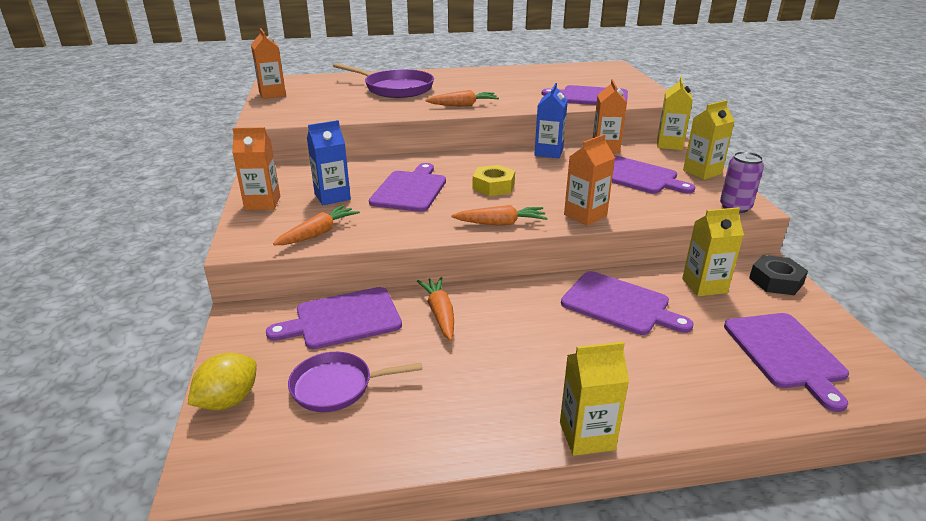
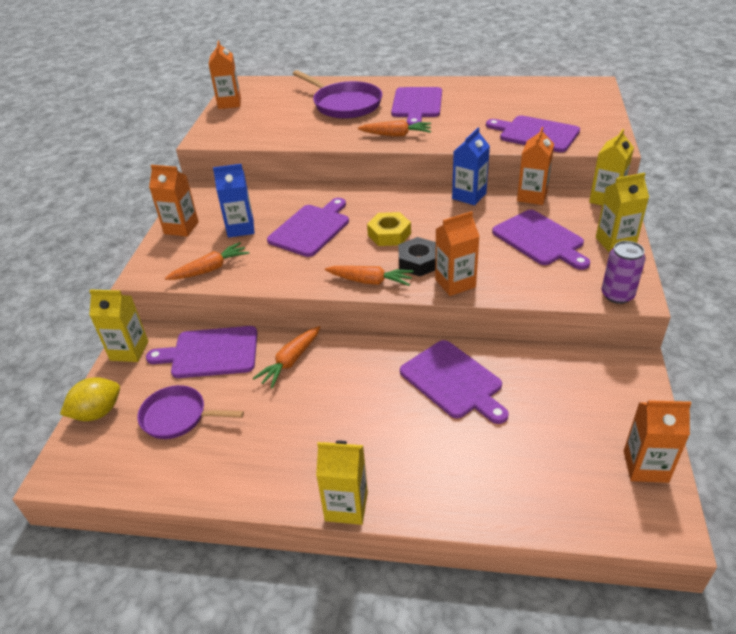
camera: 20 degrees right, 10 degrees up
orange carrot [417,277,454,341] -> orange carrot turned 150 degrees counterclockwise [253,326,320,388]
yellow carton [682,207,744,296] -> yellow carton moved to [89,289,149,362]
purple cutting board [724,313,849,412] -> purple cutting board moved to [391,87,442,126]
black nut [749,255,808,295] -> black nut moved to [398,237,436,276]
none -> orange carton [624,400,691,483]

